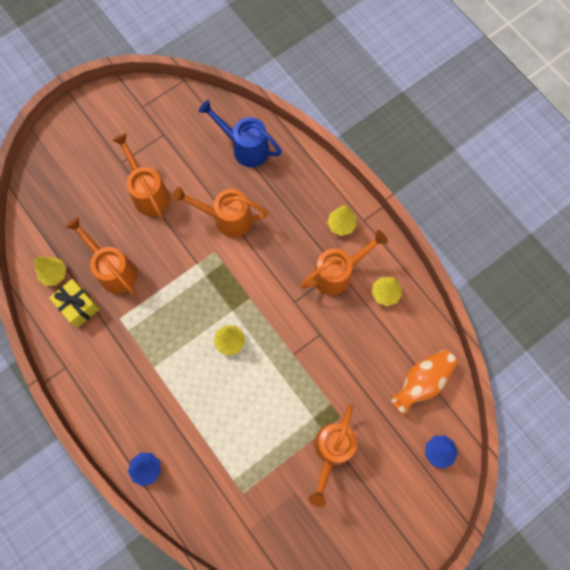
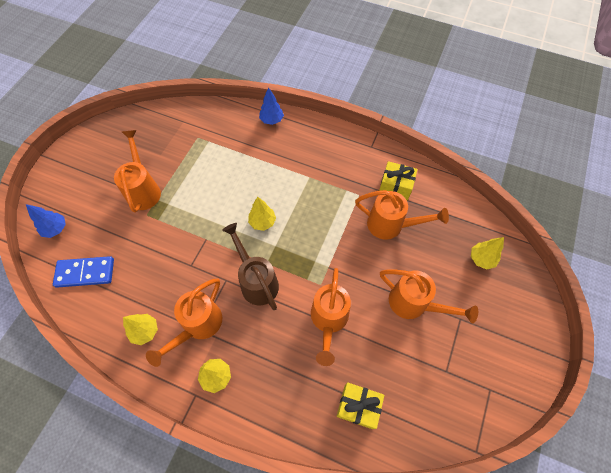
camera: 150 degrees right, 10 degrees down
yellow tree [34,257,66,286] -> yellow tree moved to [471,237,504,270]
orange watering can [173,187,268,237] -> orange watering can turned 120 degrees clockwise [311,268,351,366]
blue watering can [199,100,282,167] -> yellow gift [337,382,384,429]
orange vase [390,349,458,414] -> blue domino [53,256,114,288]
none -> brown watering can [222,223,279,310]

